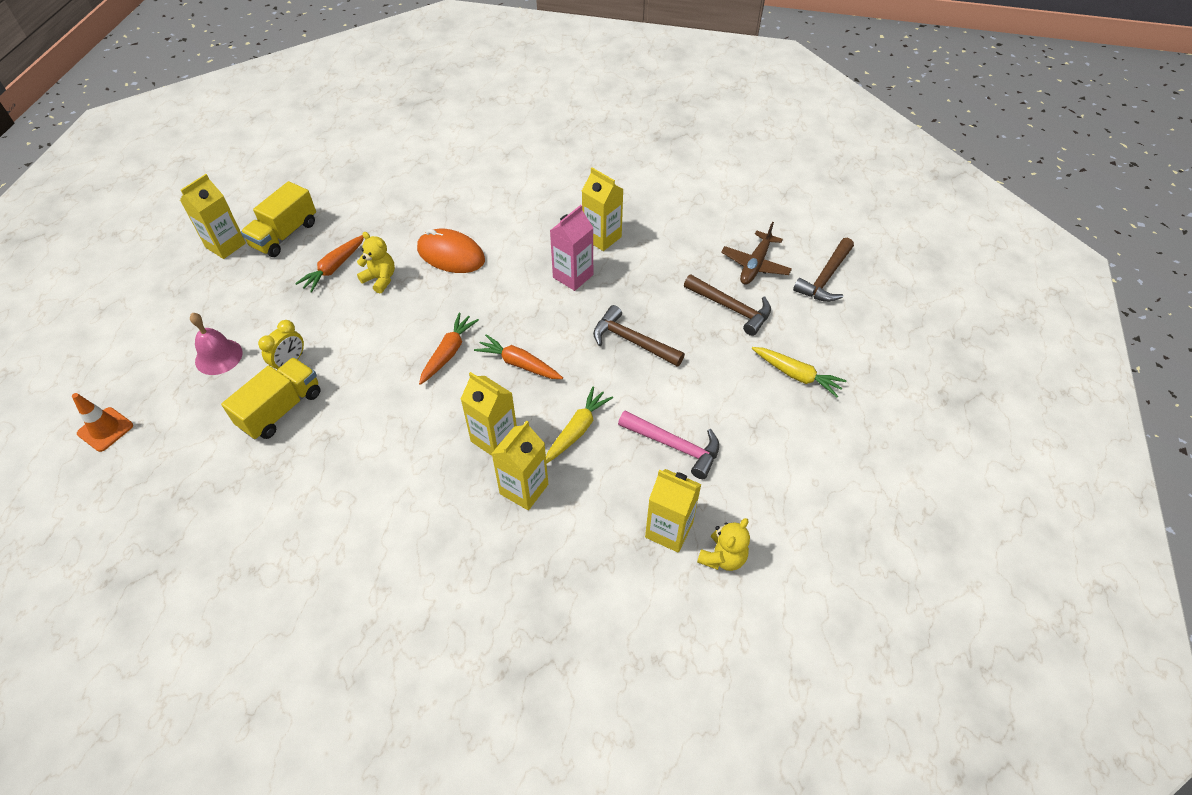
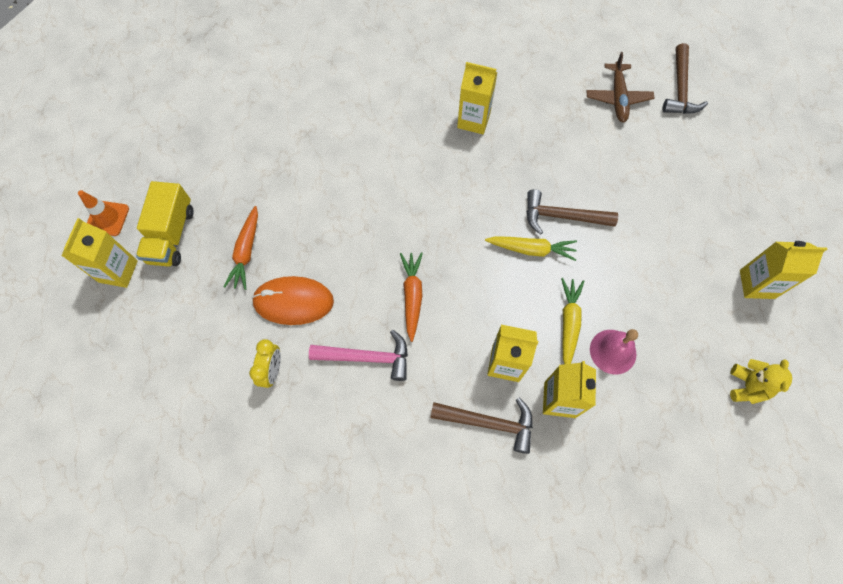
camera: 25 degrees left, 15 degrees up
orange traffic cone [72,393,133,452] -> orange traffic cone moved to [78,190,129,236]
pink bell [190,313,243,375] -> pink bell moved to [590,329,638,374]
yellow truck [221,357,321,440] -> none
yellow teddy bear [357,232,395,294] -> none
orange mouse [417,229,485,273] -> orange mouse moved to [252,276,334,325]
orange carrot [474,334,563,379] -> none
pink carton [550,205,593,291] -> none
pink hammer [618,411,719,479] -> pink hammer moved to [309,330,408,381]
yellow carton [645,469,702,553] -> yellow carton moved to [740,241,827,299]
brown hammer [684,275,771,336] -> brown hammer moved to [430,398,533,454]
yellow carrot [752,347,847,397] -> yellow carrot moved to [485,236,577,261]

